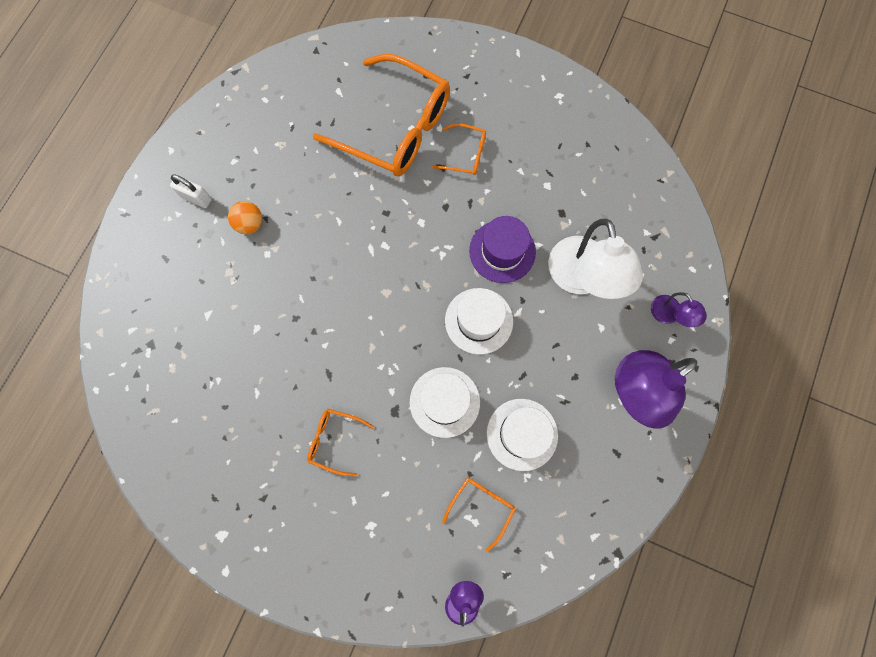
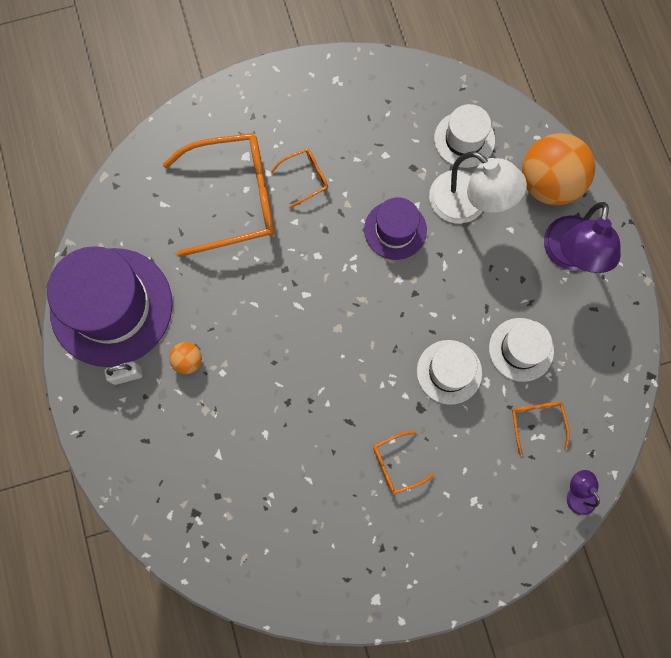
camera: 40 degrees left, 0 degrees up
white hat [445,288,513,355] -> white hat moved to [434,104,495,168]
purple lamp [651,292,707,327] -> orange ball [522,133,595,205]
none -> purple hat [47,246,173,367]

